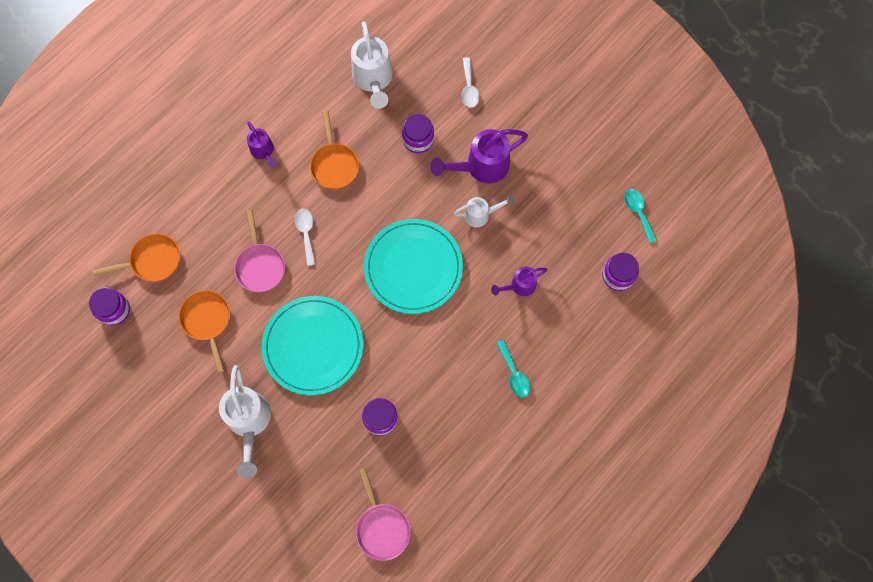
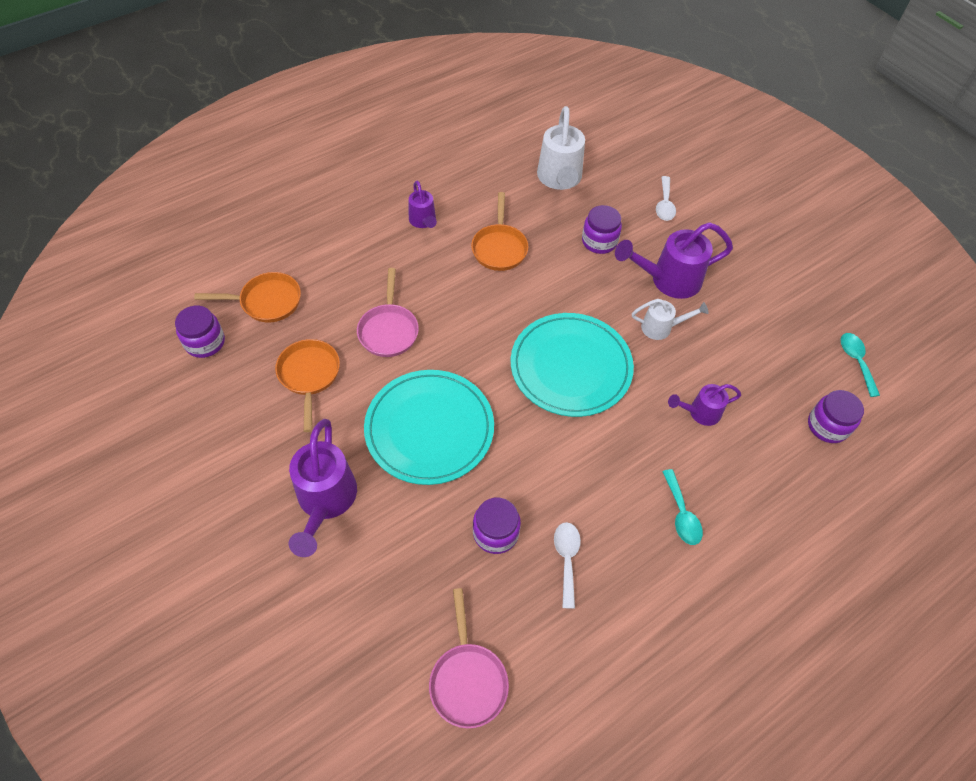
camera: 10 degrees right, 15 degrees down
white watering can [219,365,271,478] -> purple watering can [288,419,357,557]
white spoon [294,209,315,266] -> white spoon moved to [554,522,581,609]

